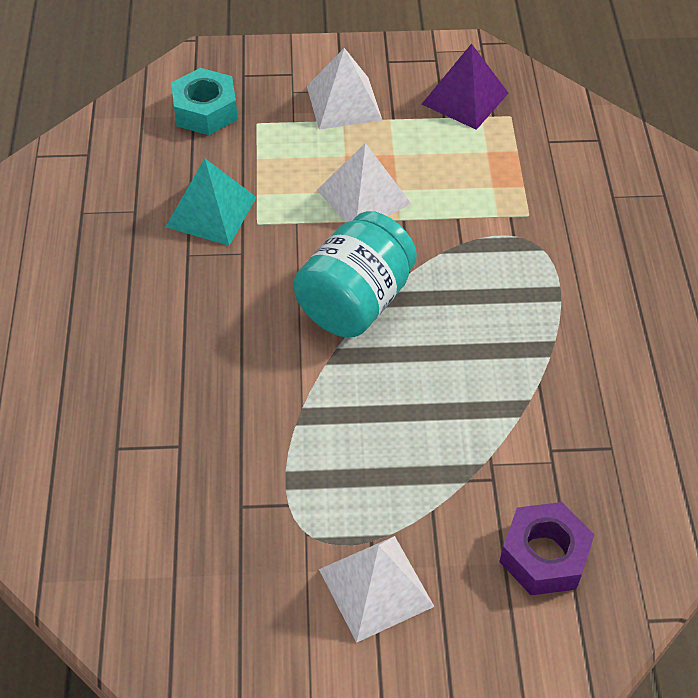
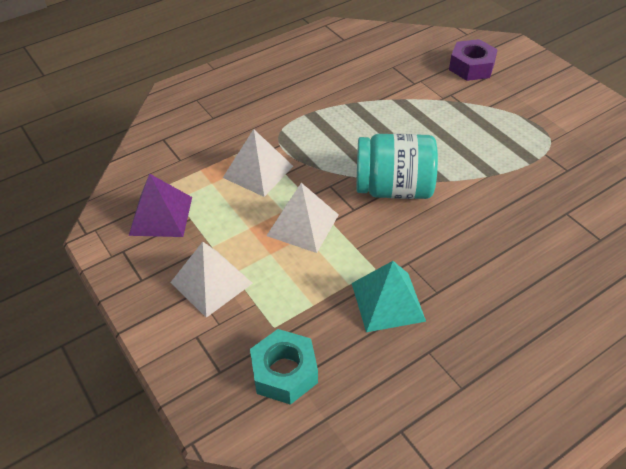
camera: 120 degrees left, 5 degrees down
white pyramid [319,536,435,643] -> white pyramid moved to [223,129,293,197]

